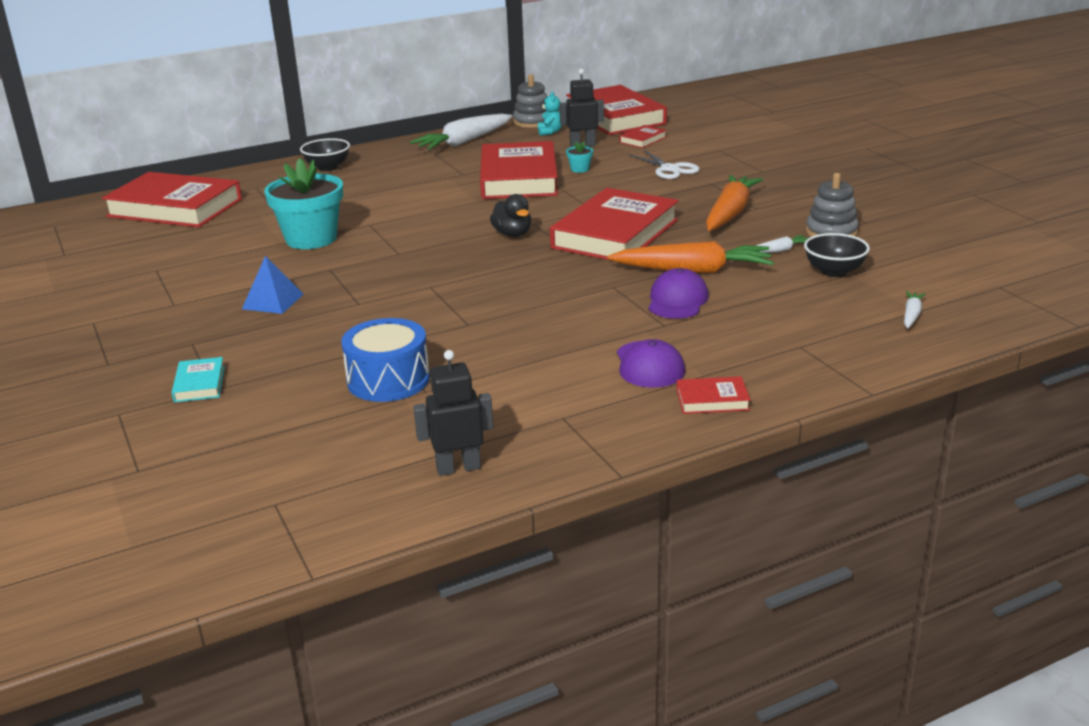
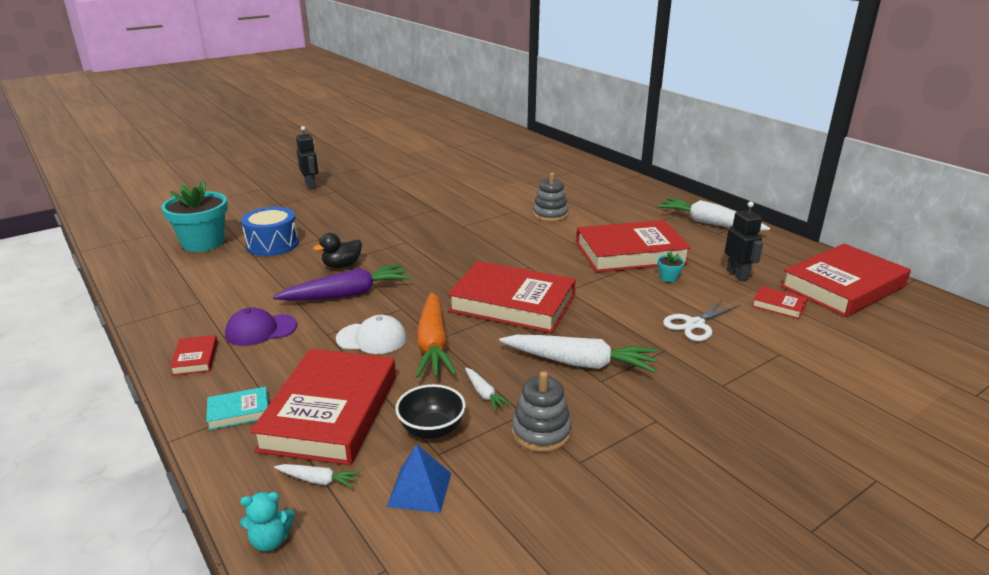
camera: 80 degrees right, 0 degrees up
red book [102,172,242,227] -> red book moved to [250,349,396,465]
turquoise book [172,357,225,402] -> turquoise book moved to [206,387,269,430]
blue pyramid [242,256,303,314] -> blue pyramid moved to [387,444,451,513]
turquoise flower pot [264,158,343,249] -> turquoise flower pot moved to [161,182,228,252]
black bowl [300,138,350,171] -> none
black robot [413,350,493,476] -> black robot moved to [296,126,318,189]
black duck [490,194,531,237] -> black duck moved to [313,233,362,268]
grey stacking toy [513,74,547,128] -> grey stacking toy moved to [533,173,569,222]
turquoise teddy bear [538,92,562,136] -> turquoise teddy bear moved to [240,492,294,552]
purple cap [648,268,709,319] -> white cap [336,315,407,354]
orange carrot [706,175,763,231] -> white carrot [499,335,657,373]
none -> purple carrot [273,264,411,301]

